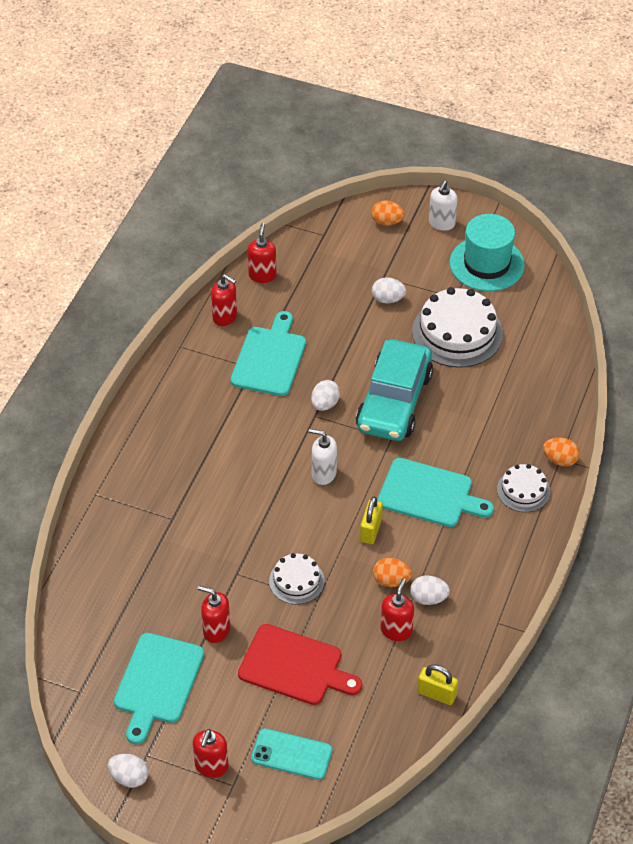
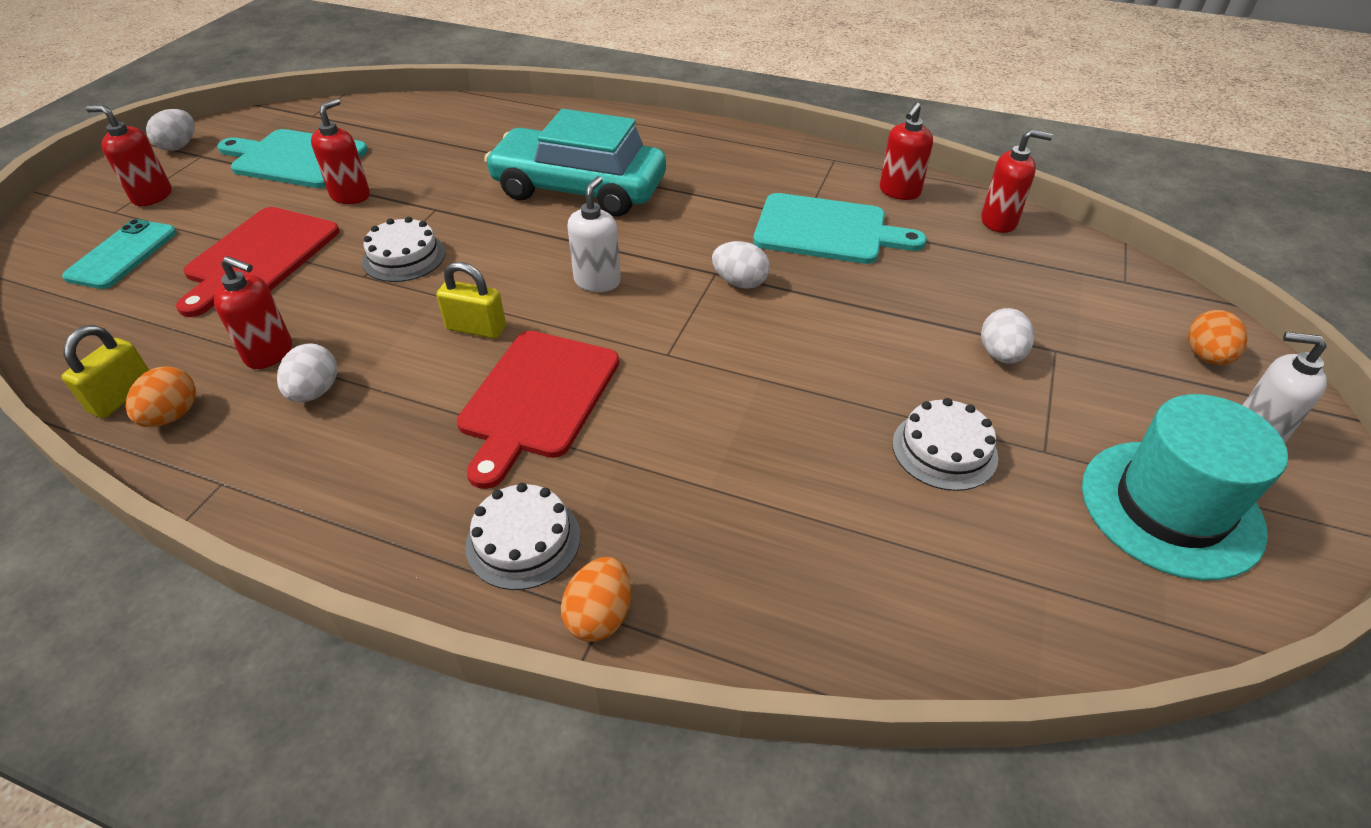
camera: 90 degrees right, 5 degrees down
turquoise car [356,339,433,441] -> turquoise car moved to [484,109,666,216]
orange egg [373,558,412,587] -> orange egg moved to [126,366,196,427]
turquoise cutting board [377,458,494,527] -> red cutting board [457,331,619,489]
white cake [412,287,503,368] -> white cake [892,398,998,491], size x0.55

